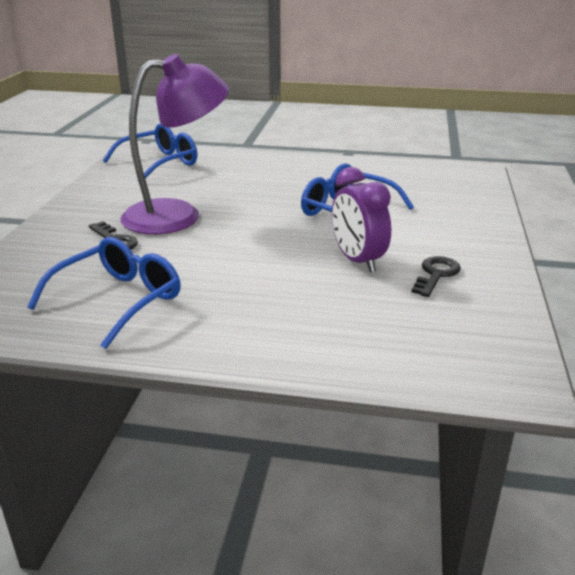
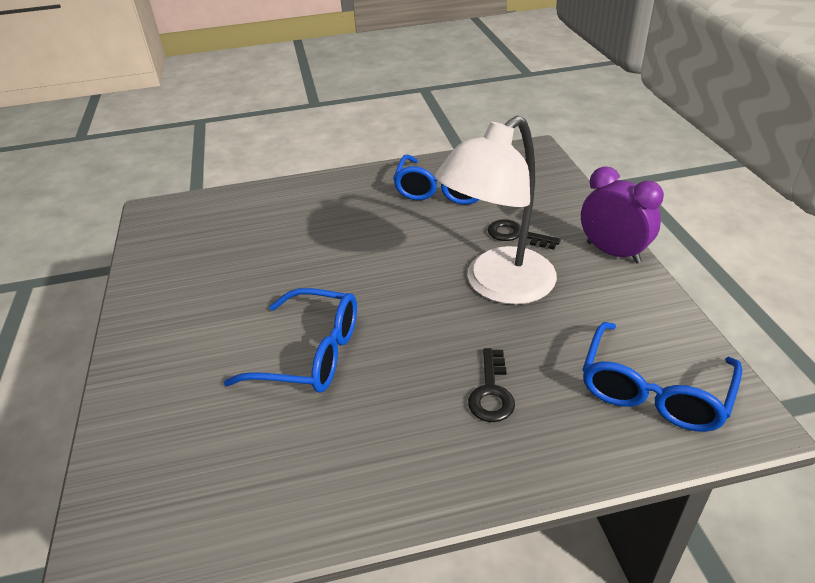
camera: 160 degrees right, 10 degrees up
purple lamp [120,54,229,234] -> white lamp [435,116,557,305]
purple clock [332,167,391,272] -> purple clock moved to [581,166,664,263]
black key [412,256,461,297] -> black key moved to [468,348,515,422]

